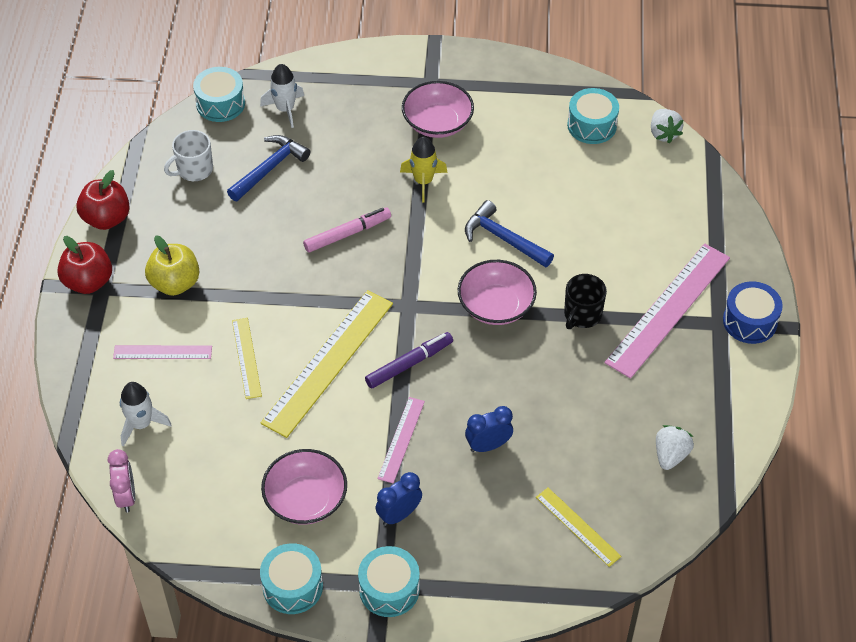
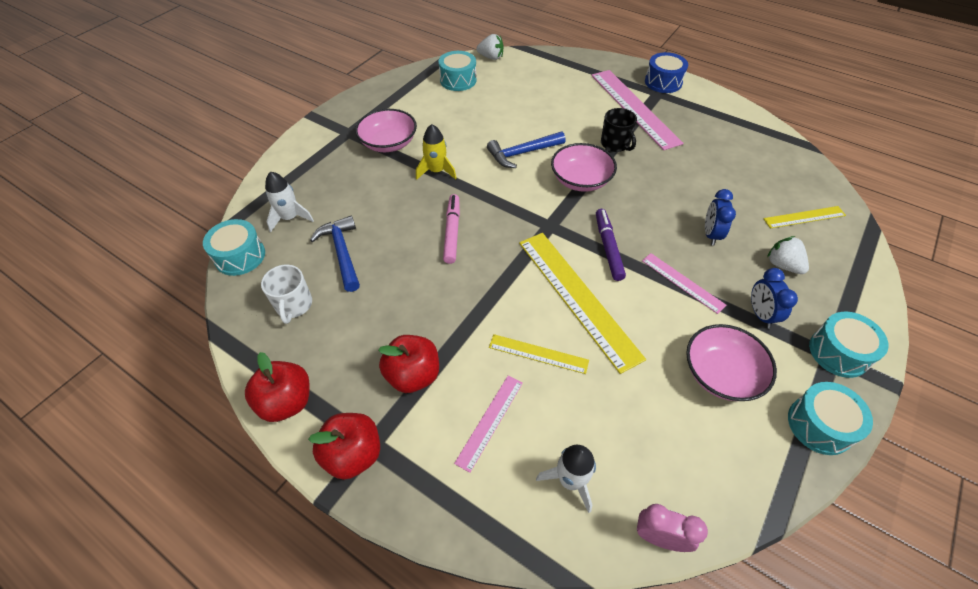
camera: 60 degrees left, 0 degrees up
yellow apple [145,235,199,296] -> red apple [378,335,439,393]
white strawberry [656,425,694,470] -> white strawberry moved to [767,236,809,274]

